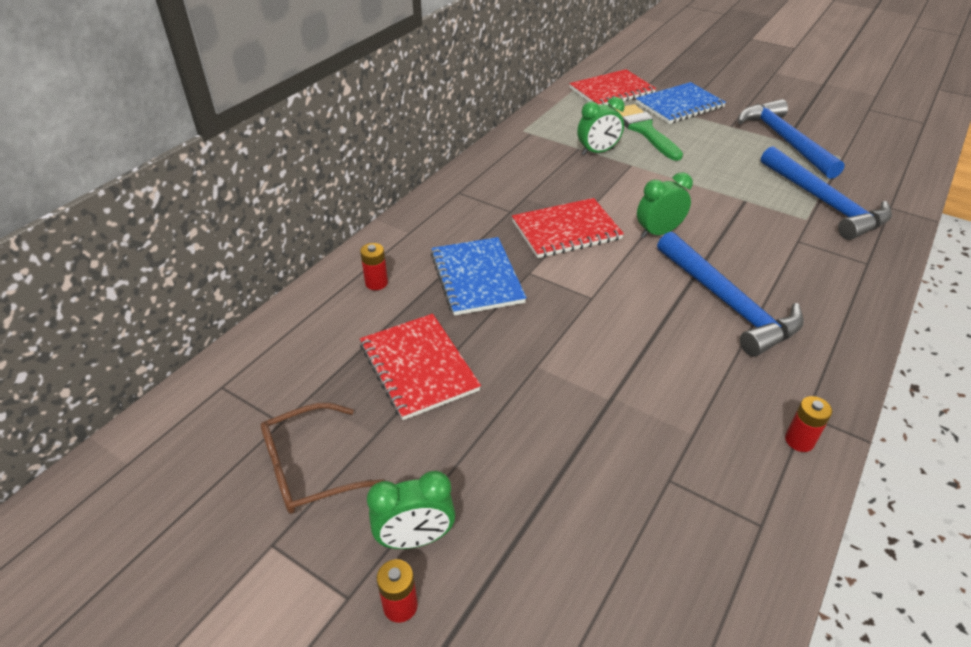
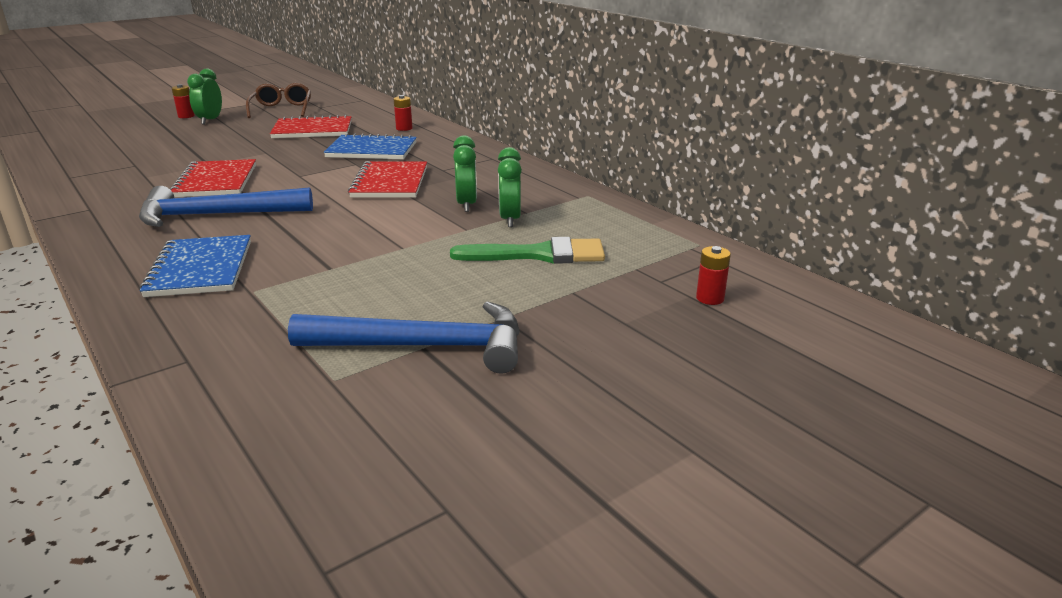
camera: 110 degrees right, 15 degrees down
red notebook [569,69,656,105] -> red notebook moved to [170,159,256,197]
blue notebook [636,82,726,124] -> blue notebook moved to [139,235,251,297]
green clock [637,172,693,238] -> green clock moved to [453,135,477,212]
blue hammer [761,146,892,240] -> none
red battery [785,396,832,452] -> red battery moved to [696,246,731,305]

